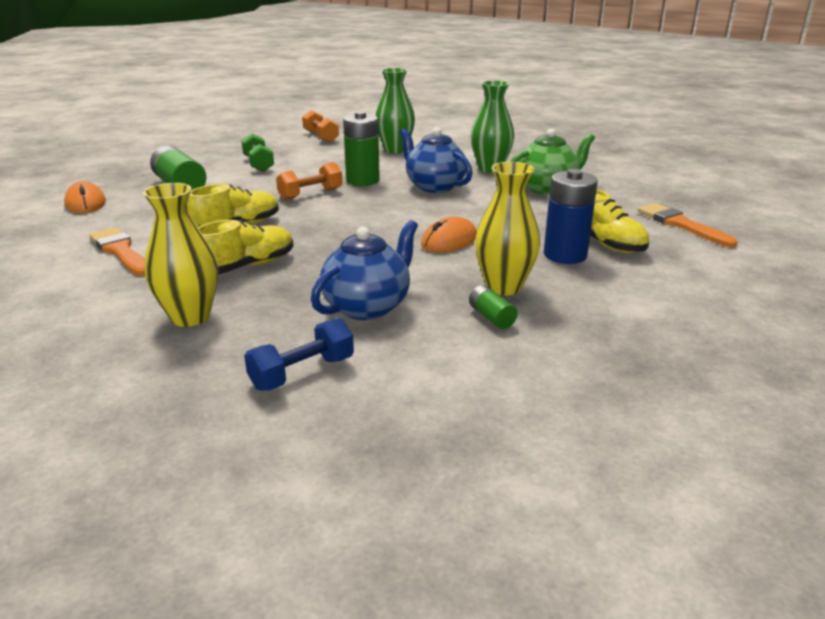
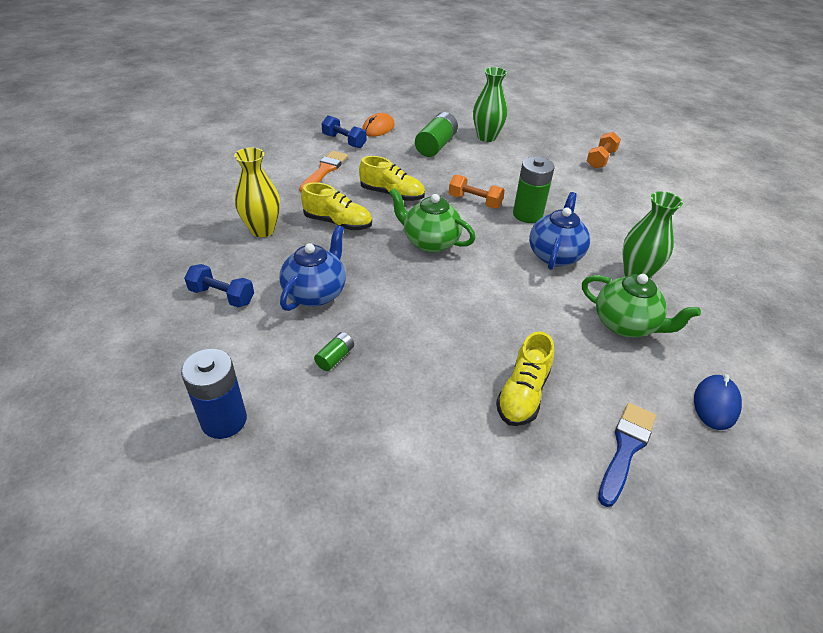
camera: 60 degrees right, 15 degrees up
green dumbbell [241,133,274,172] -> none
blue teapot [311,220,418,320] -> blue teapot turned 75 degrees counterclockwise [279,225,346,311]
green vase [375,68,415,153] -> green vase moved to [473,67,508,142]
orange mouse [421,217,477,252] -> none
yellow vase [475,162,540,296] -> none
blue battery [544,169,598,264] -> blue battery moved to [181,349,247,439]
orange brush [638,203,738,247] -> blue brush [598,403,656,507]
none -> blue dumbbell [321,116,367,148]
none -> green teapot [389,188,476,253]
none -> blue mouse [694,374,742,430]

